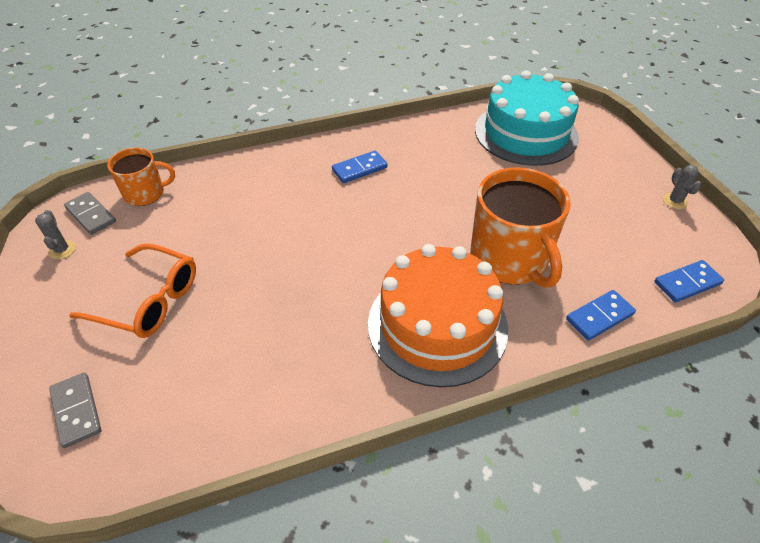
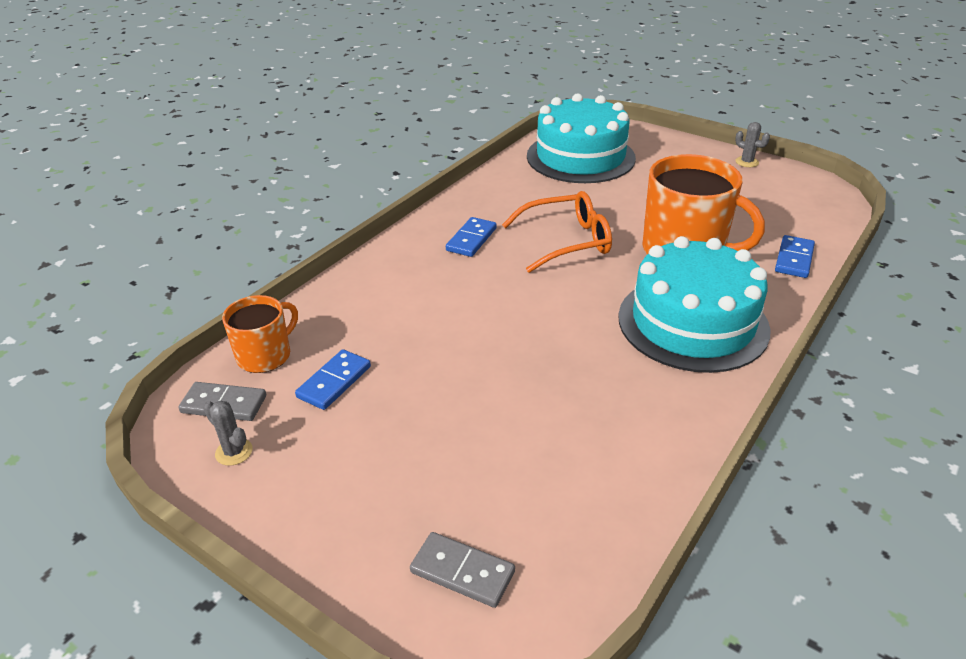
camera: 35 degrees left, 10 degrees down
orange glasses [69,244,196,338] -> orange glasses moved to [502,191,612,273]
orange cake [368,244,508,387] -> turquoise cake [618,236,770,373]
blue domino [654,260,724,303] -> blue domino moved to [295,349,371,410]

